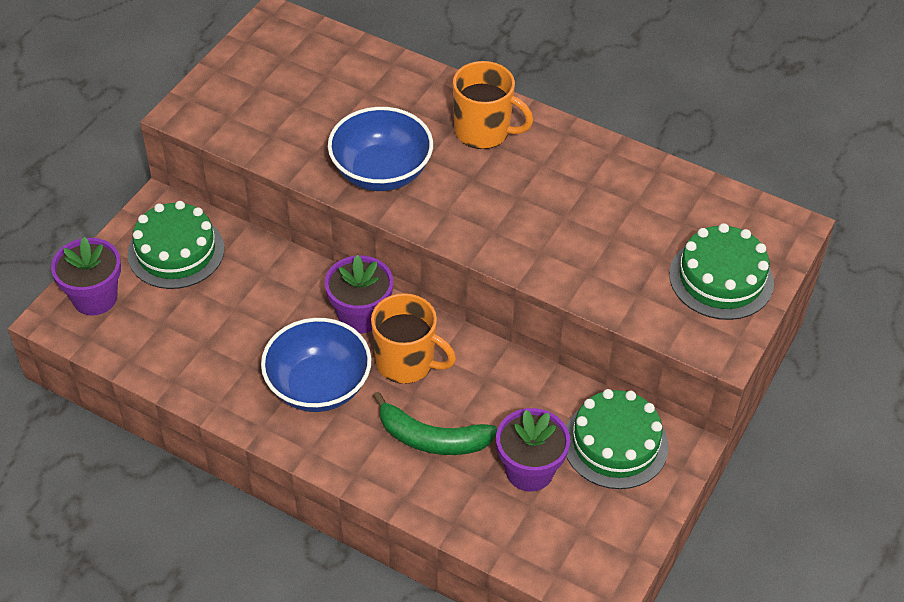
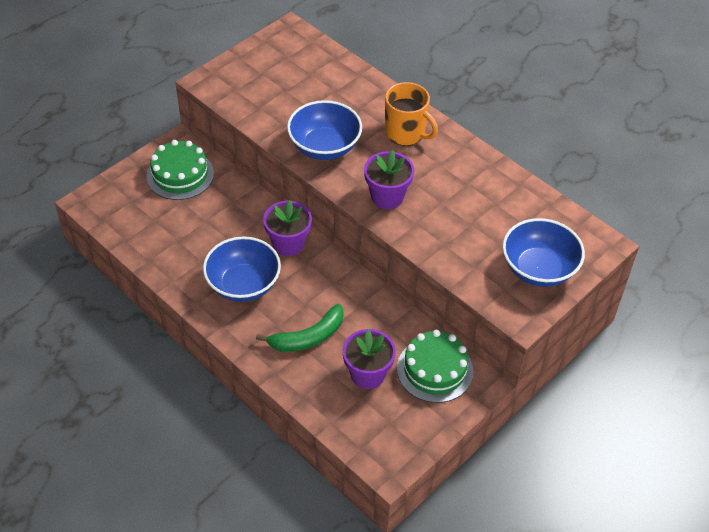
camera: 15 degrees right, 0 degrees up
purple flower pot [51,237,121,316] -> purple flower pot moved to [364,150,414,209]
orange mug [371,293,456,384] -> none
green banana [373,392,497,455] -> green banana turned 60 degrees counterclockwise [256,304,344,352]
green cake [669,223,774,320] -> blue bowl [503,218,585,287]

